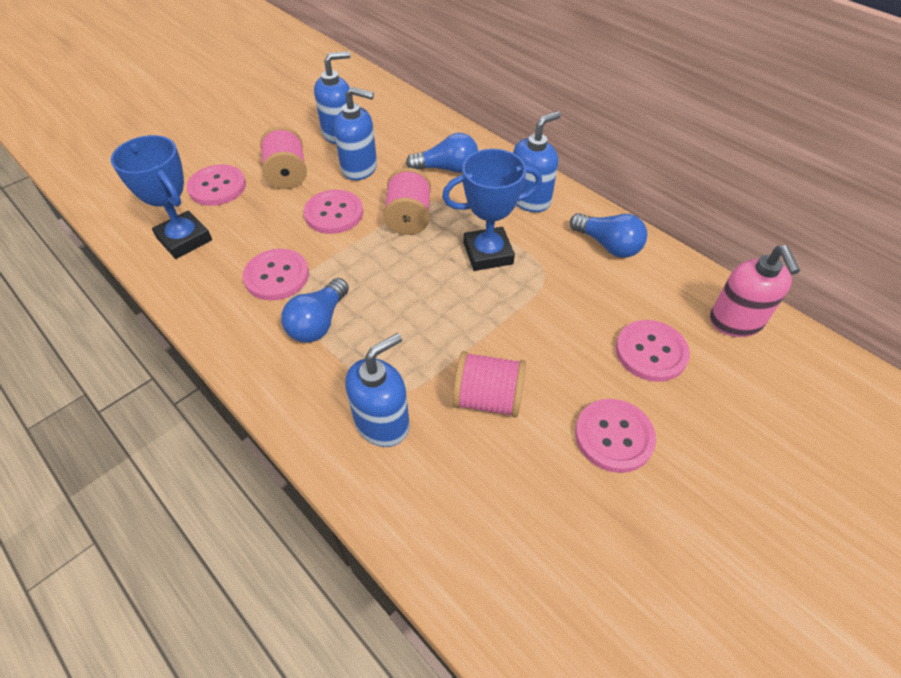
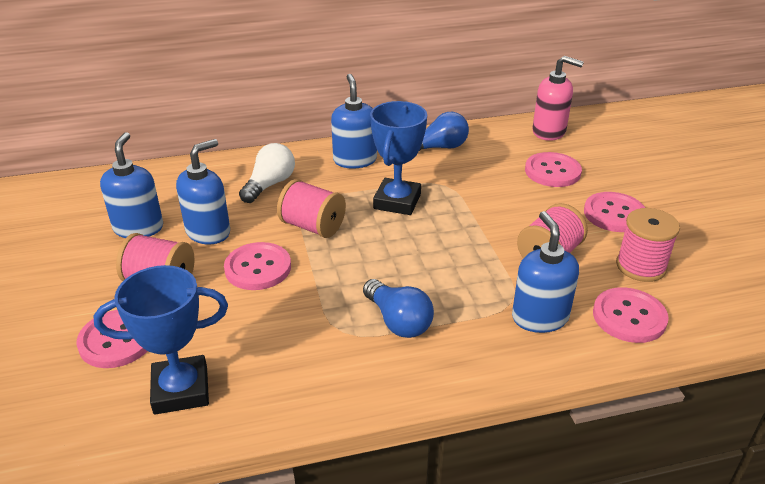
camera: 60 degrees left, 15 degrees down
pink button [243,249,309,301] -> pink button moved to [593,287,669,343]
blue light bulb [406,133,478,173] -> white light bulb [239,143,295,203]
none -> pink spool [616,208,680,282]

